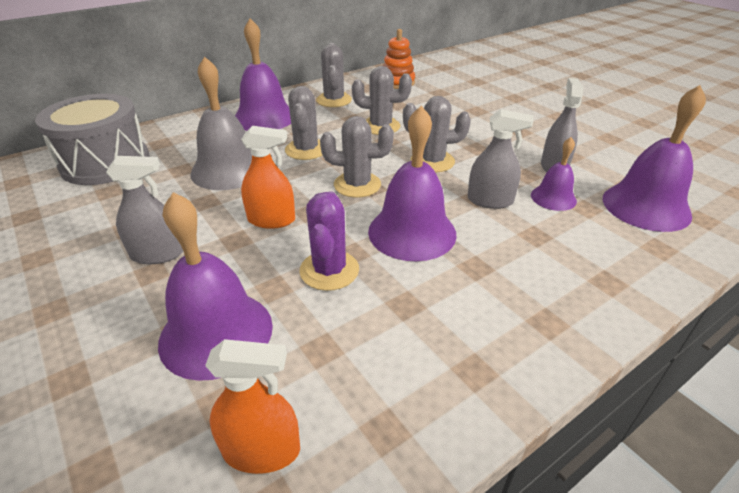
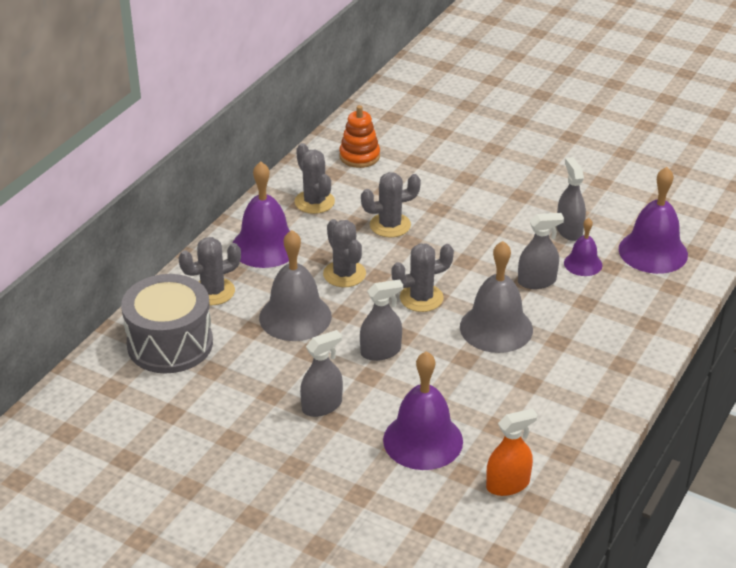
camera: 25 degrees left, 0 degrees up
orange spray bottle [241,126,295,229] -> grey spray bottle [360,279,403,361]
purple cactus [300,191,359,291] -> none
purple bell [368,106,457,262] -> grey bell [460,241,533,353]
grey cactus [403,96,471,172] -> grey cactus moved to [178,237,241,305]

